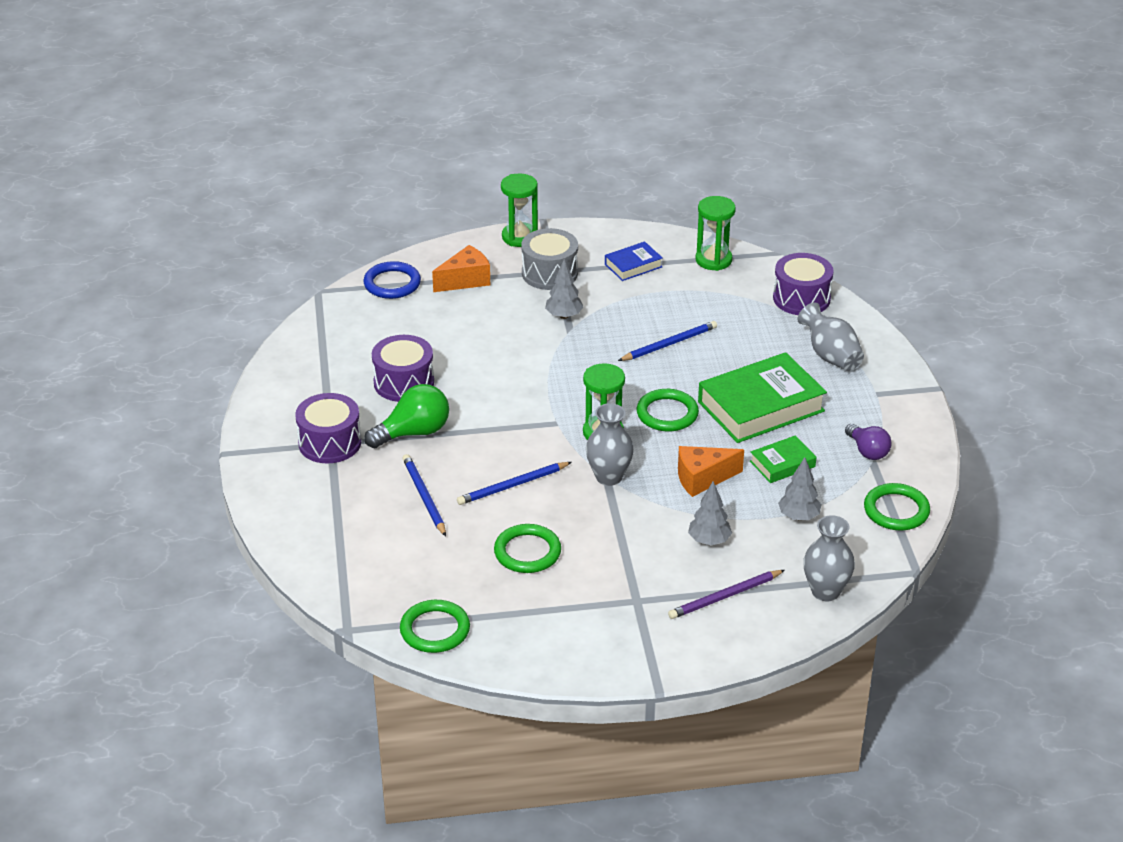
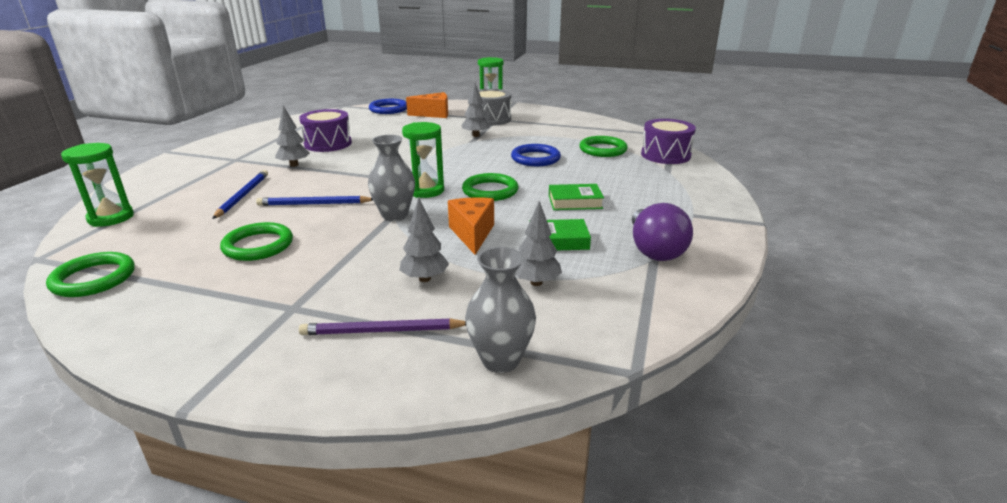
camera: 25 degrees right, 10 degrees down
purple drum [295,393,361,463] -> none
green light bulb [364,384,449,449] -> grey tree [275,105,310,167]
blue book [605,241,663,281] -> none
blue pencil [618,321,717,361] -> blue ring [511,144,561,166]
orange cheese [678,446,744,497] -> orange cheese turned 75 degrees clockwise [448,197,494,255]
green hourglass [696,196,736,271] -> green hourglass moved to [61,143,134,227]
green book [698,352,827,443] -> green book [549,184,604,210], size x0.50
grey vase [797,303,864,371] -> none
purple light bulb [845,424,891,460] -> purple light bulb [632,203,693,261], size x1.53
green ring [864,483,930,530] -> green ring moved to [579,136,628,157]

